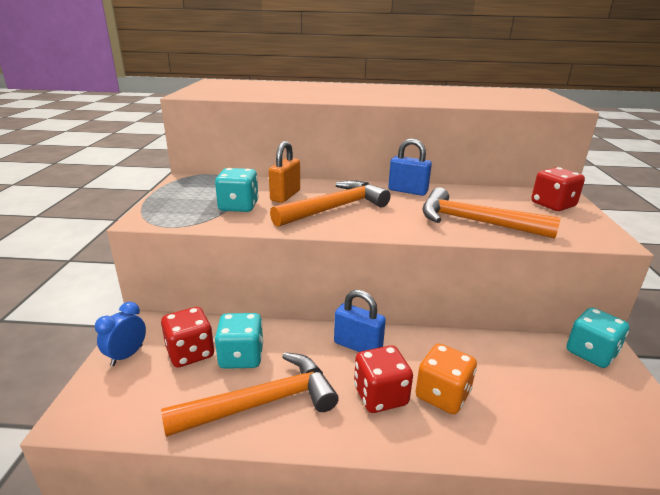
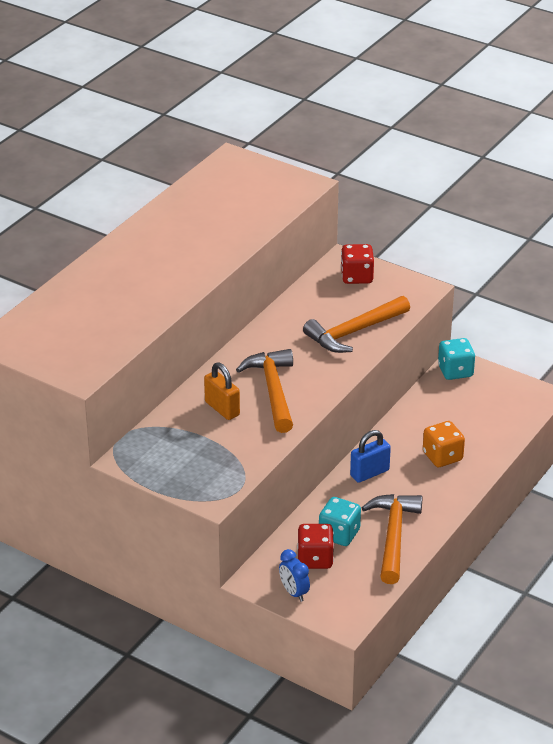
camera: 60 degrees left, 10 degrees up
turquoise dice [215,168,259,212] -> none
red dice [354,345,413,413] -> none
blue padlock [388,138,432,196] -> none

